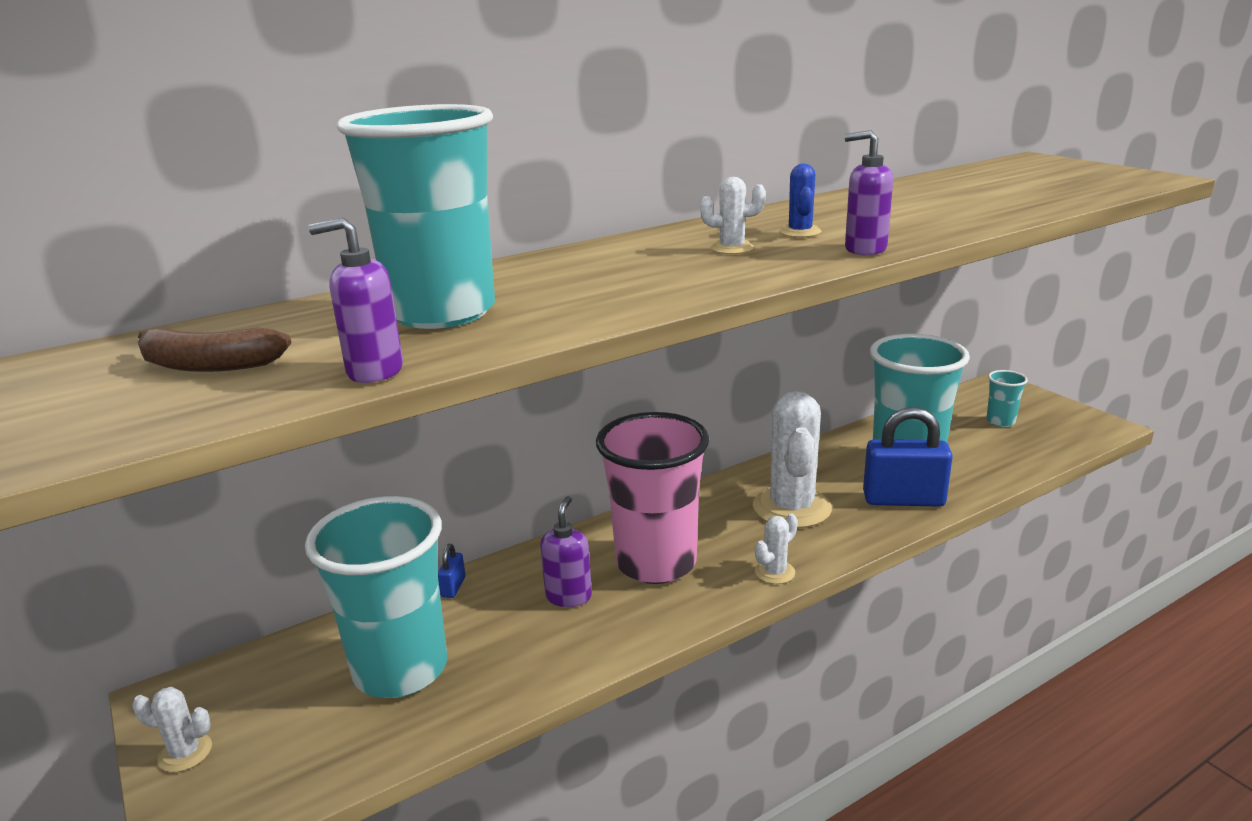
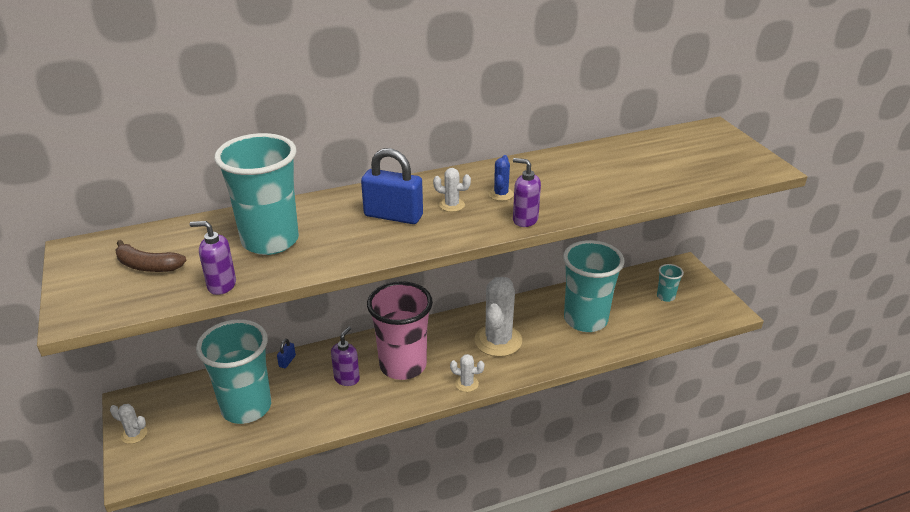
camera: 10 degrees right, 10 degrees up
white cactus [755,514,798,584] -> white cactus turned 45 degrees clockwise [450,354,484,392]
blue padlock [863,407,953,507] -> blue padlock moved to [361,148,423,224]

